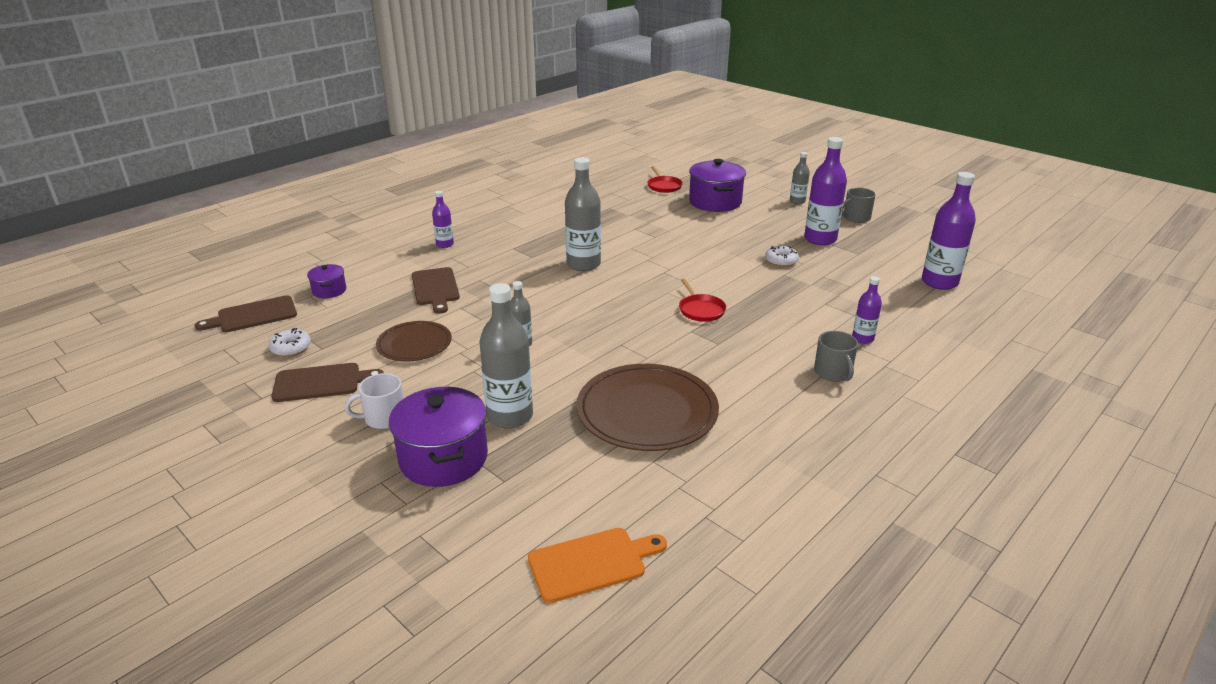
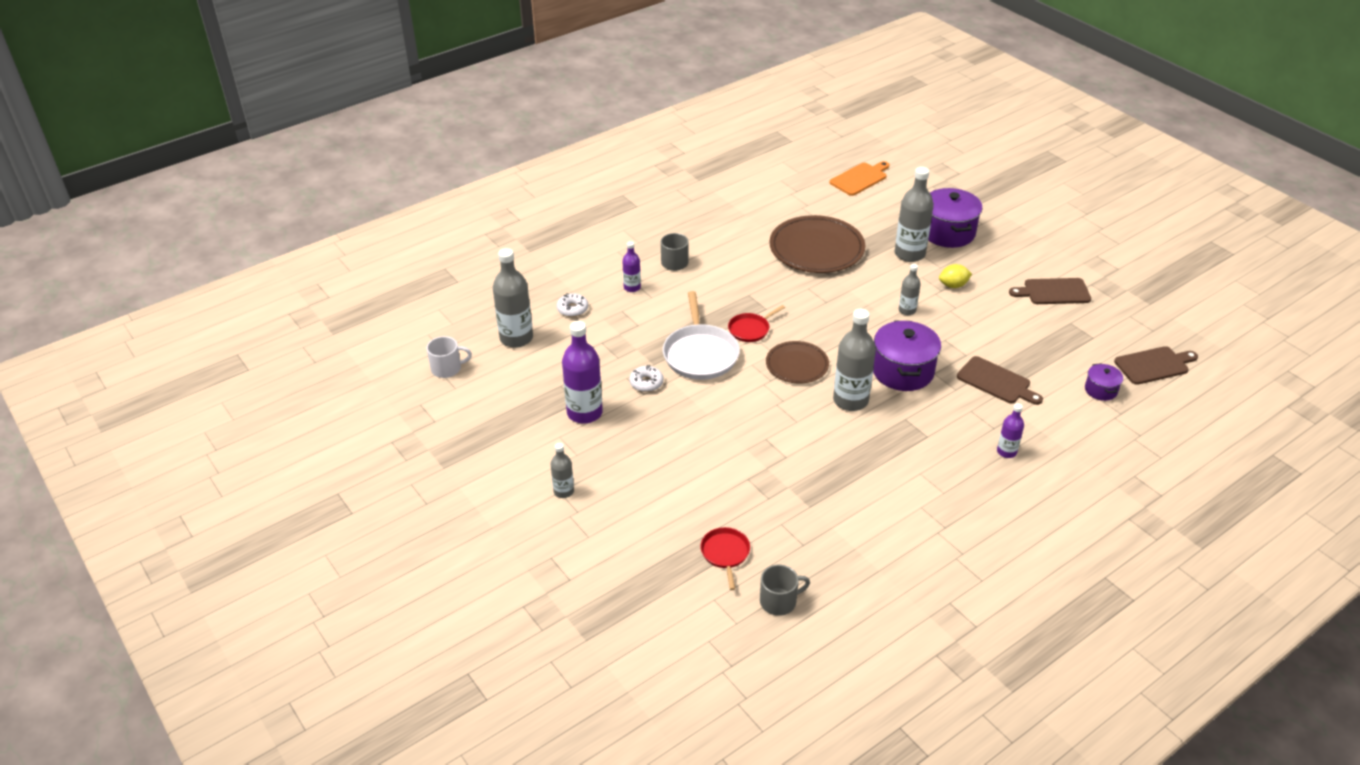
camera: 170 degrees left, 10 degrees up
white donut [269,328,311,357] -> white donut moved to [557,293,588,317]
white mug [345,373,404,429] -> white mug moved to [426,336,472,378]
brown plate [376,321,452,362] -> brown plate moved to [766,341,829,383]
brown cutting board [412,267,460,314] -> brown cutting board turned 135 degrees clockwise [957,356,1043,405]
orange cutting board [528,528,667,603] -> orange cutting board turned 150 degrees clockwise [830,161,890,196]
red pan [679,279,726,322] -> red pan turned 120 degrees counterclockwise [728,305,785,342]
purple pot [689,159,746,212] -> purple pot moved to [873,321,941,391]
grey mug [842,188,876,223] -> grey mug moved to [760,565,810,616]
purple bottle [922,172,976,290] -> grey bottle [493,248,533,348]
none -> white pan [663,291,740,380]
none -> yellow lemon [939,264,972,288]

